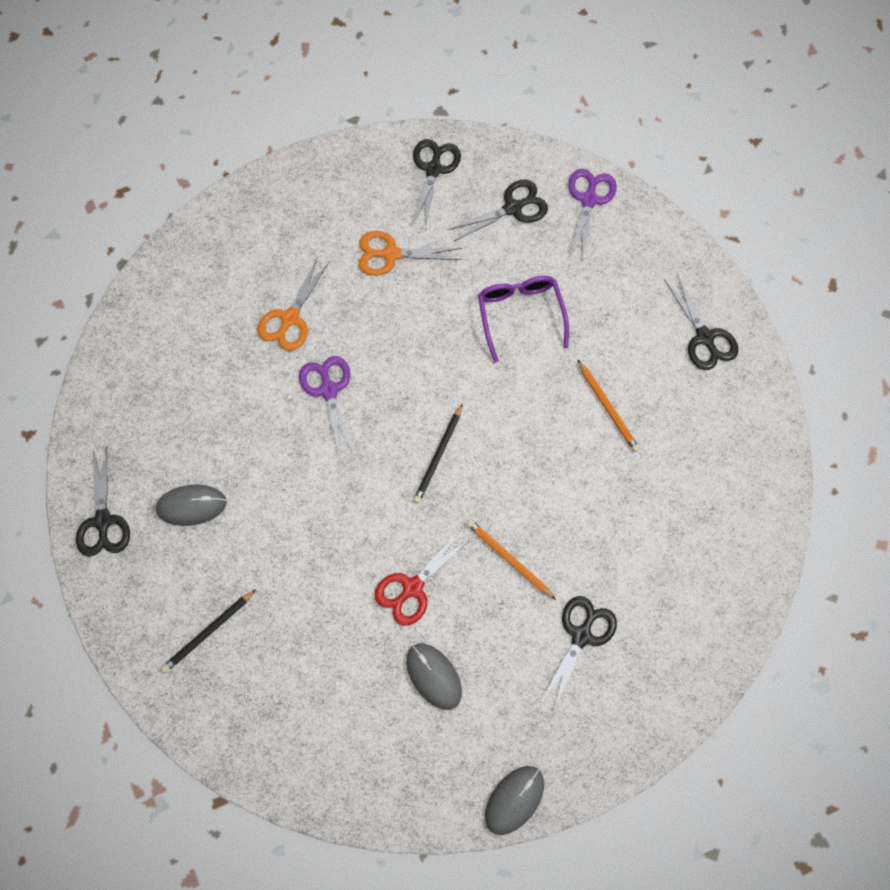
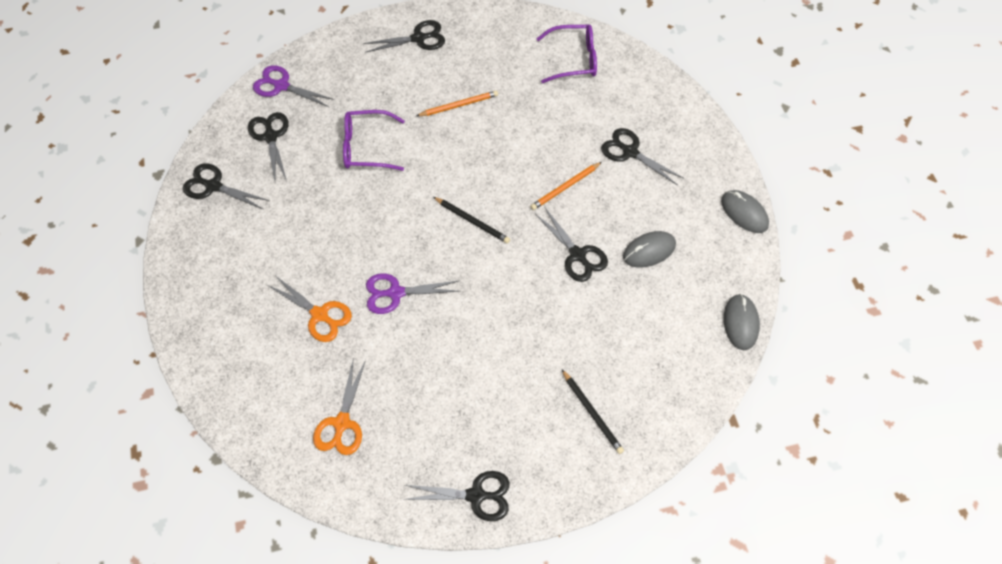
camera: 80 degrees left, 10 degrees down
grey mouse [156,485,227,526] -> grey mouse moved to [724,294,760,350]
orange scissors [359,231,463,276] -> orange scissors moved to [313,360,366,455]
red scissors [375,529,471,626] -> black scissors [535,208,608,282]
none -> purple glasses [536,25,597,83]

